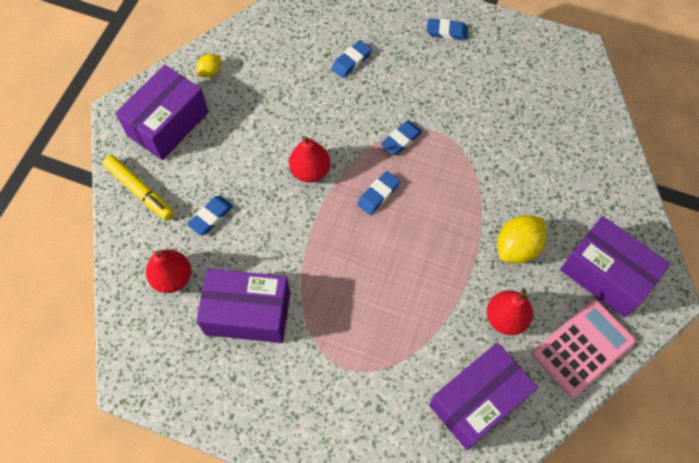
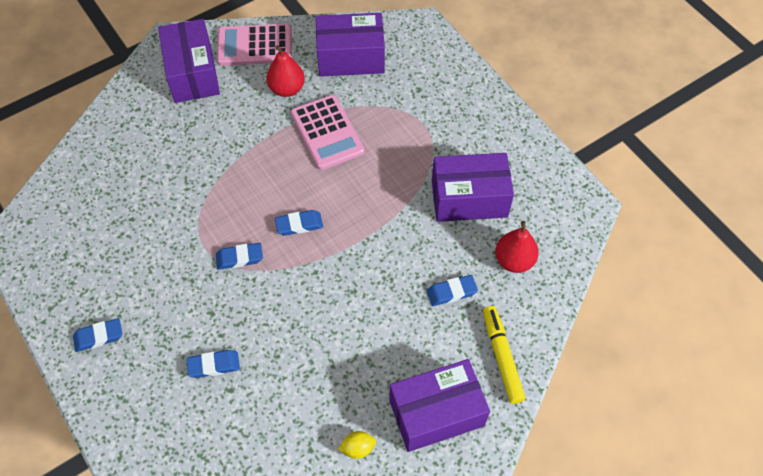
camera: 145 degrees left, 5 degrees down
purple box [196,268,290,343] -> purple box turned 45 degrees counterclockwise [432,153,514,222]
red pear [289,136,330,183] -> none
blue eraser [427,19,468,40] -> blue eraser turned 60 degrees counterclockwise [73,318,122,352]
yellow lemon [497,215,547,263] -> none
none -> pink calculator [291,95,365,170]

